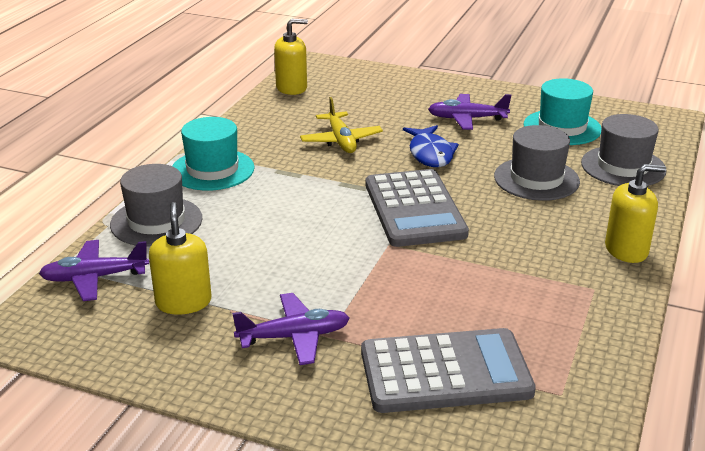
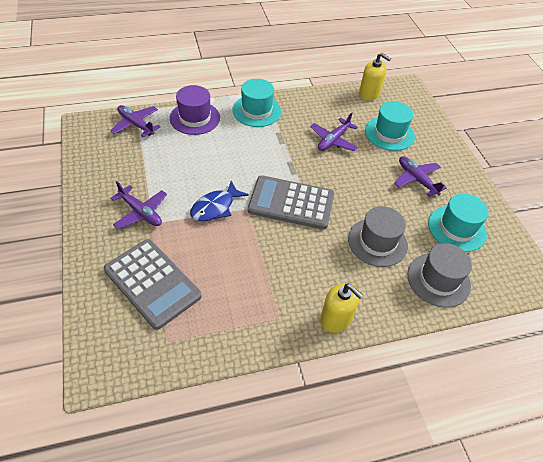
camera: 50 degrees right, 20 degrees up
grey hat [110,164,202,247] -> purple hat [170,85,220,135]
yellow soap dispenser [149,202,212,315] -> none
yellow plane [300,97,383,153] -> purple plane [310,112,358,151]
grey calculator [366,169,469,247] -> grey calculator turned 60 degrees clockwise [248,175,334,230]
blue fish [403,125,459,167] -> blue fish moved to [190,181,249,222]
none -> turquoise hat [365,101,415,151]

